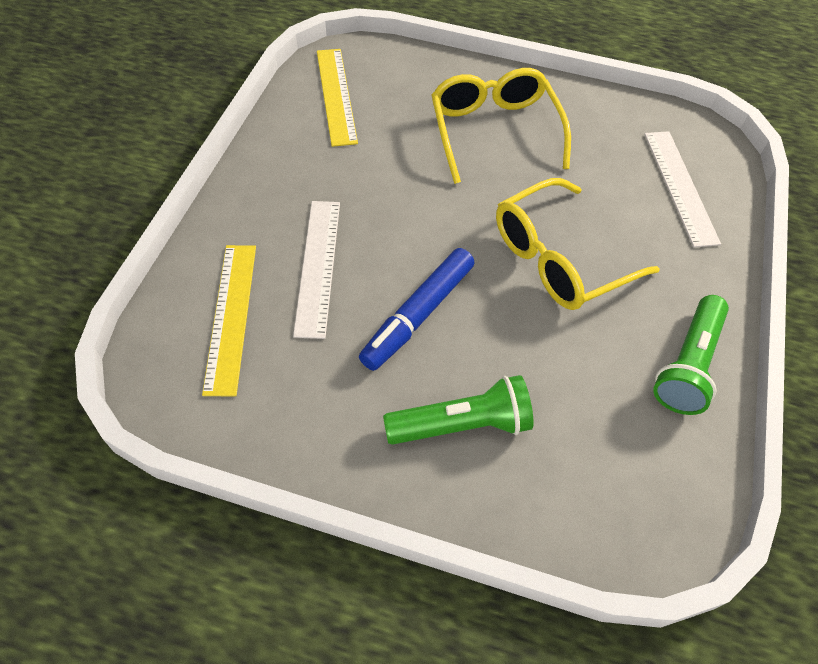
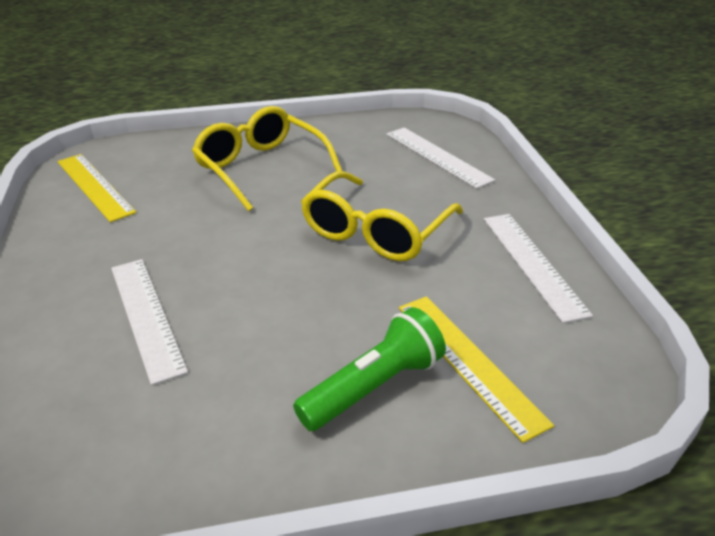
camera: 25 degrees left, 20 degrees down
yellow ruler [202,245,256,396] -> yellow ruler moved to [399,296,554,443]
blue marker [359,248,474,371] -> none
green flashlight [653,295,729,415] -> white ruler [484,214,593,323]

